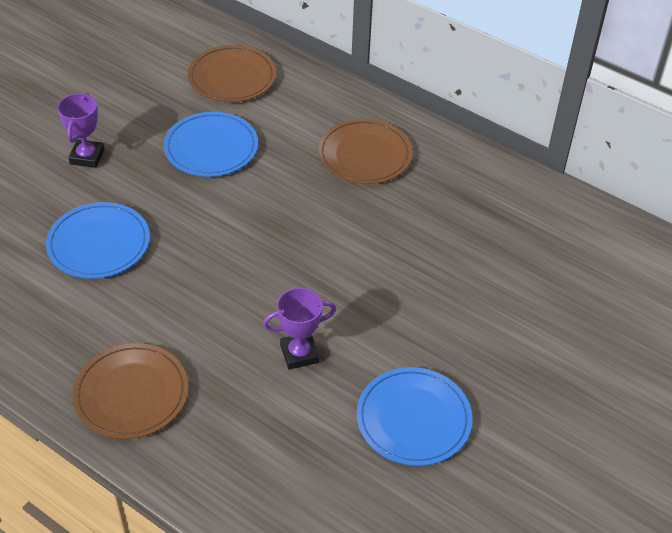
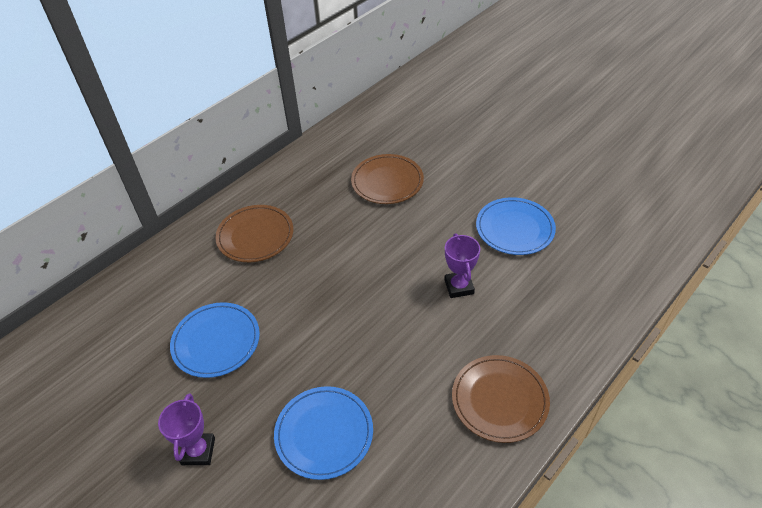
camera: 80 degrees left, 0 degrees up
purple trophy [57,93,104,168] -> purple trophy turned 75 degrees clockwise [158,393,215,465]
brown plate [188,45,276,102] -> brown plate moved to [351,154,424,204]

